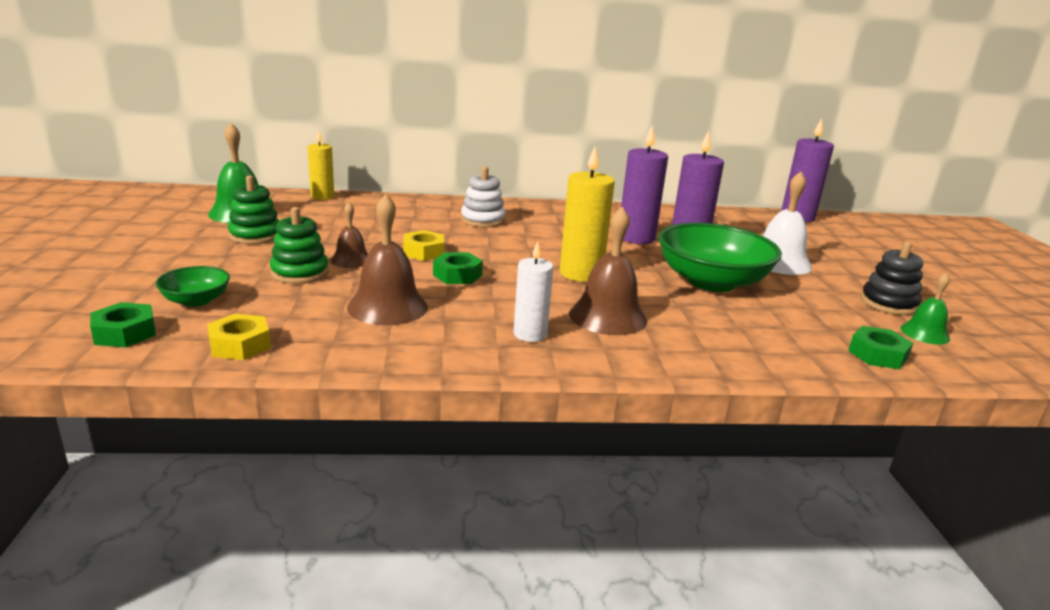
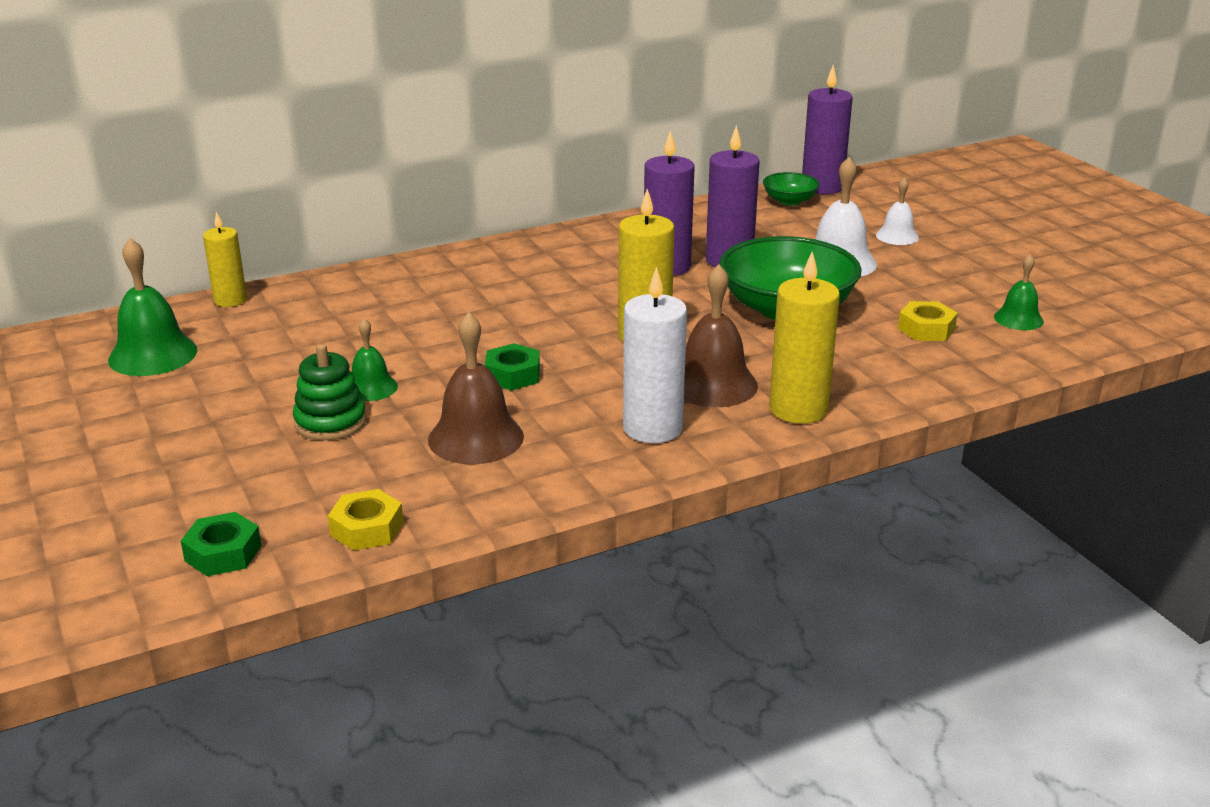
camera: 20 degrees left, 5 degrees up
green bowl [156,266,230,307] -> green bowl moved to [763,172,819,205]
green stacking toy [228,175,279,244] -> none
brown bell [330,202,368,268] -> green bell [352,319,398,401]
yellow nut [403,230,444,261] -> yellow nut moved to [898,301,958,341]
white stacking toy [461,166,506,227] -> none
white candle [514,241,553,342] -> white candle [623,267,687,443], size x1.56
green nut [848,326,913,369] -> none
black stacking toy [861,242,923,315] -> none
none -> yellow candle [769,252,840,424]
none -> white bell [876,177,919,245]

